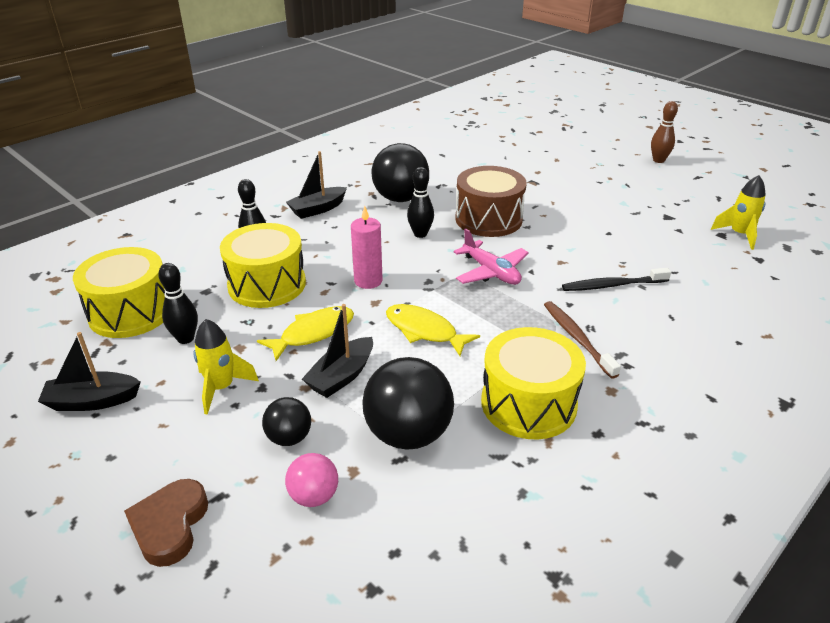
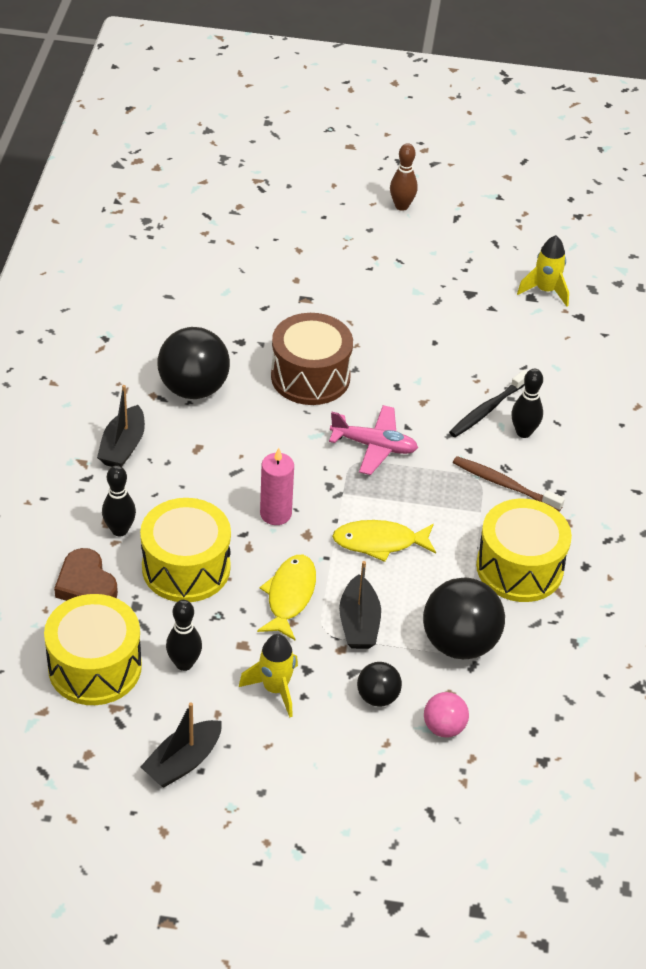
camera: 40 degrees left, 10 degrees up
brown heart [124,479,208,567] -> brown heart moved to [54,548,118,601]
black bowling pin [407,167,434,238] -> black bowling pin moved to [511,369,543,438]

